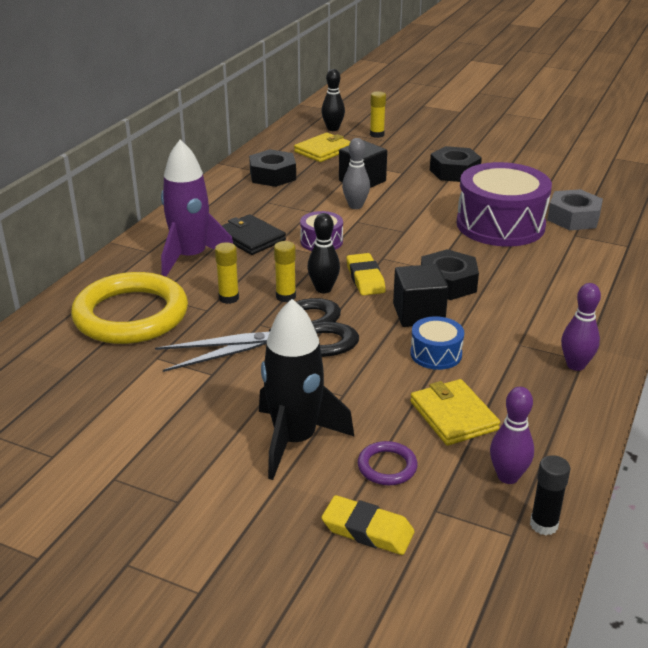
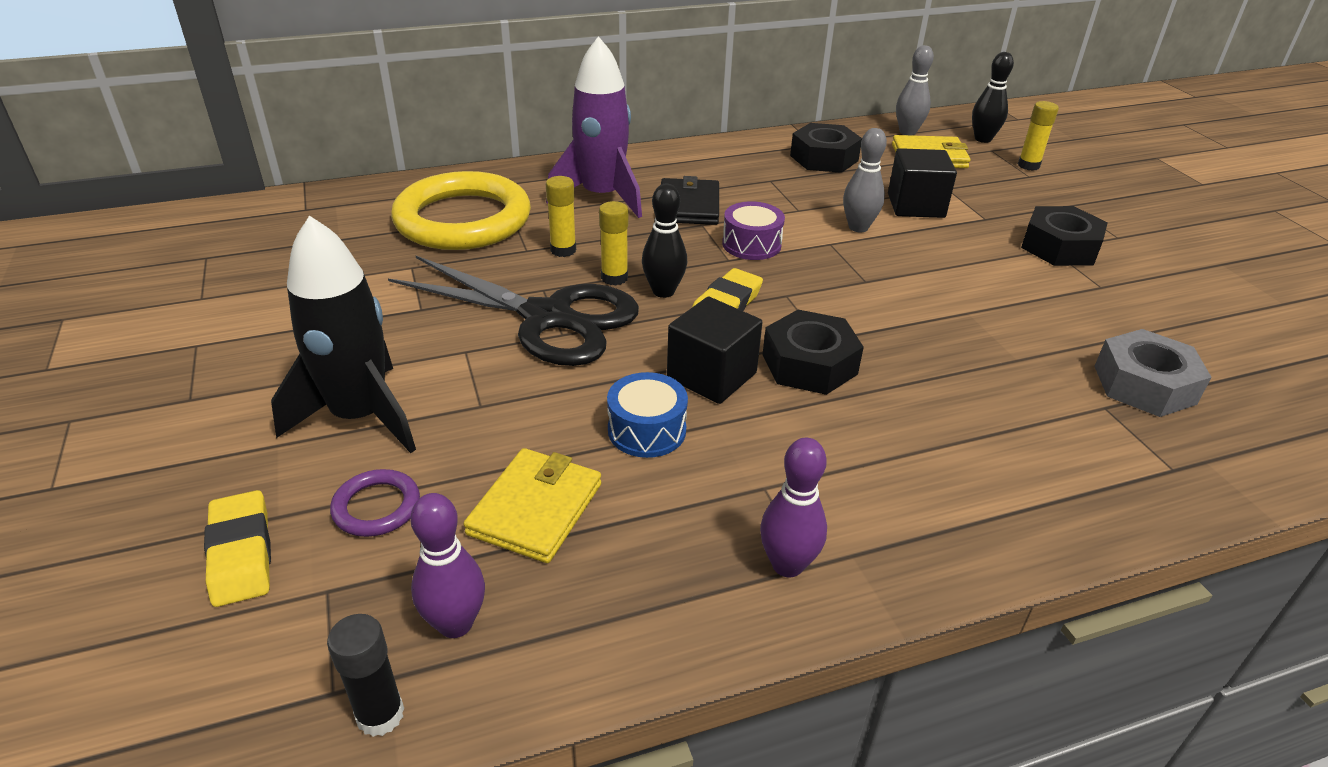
camera: 45 degrees right, 5 degrees up
purple drum [456,162,552,246] -> none
none -> grey bowling pin [896,45,934,135]

